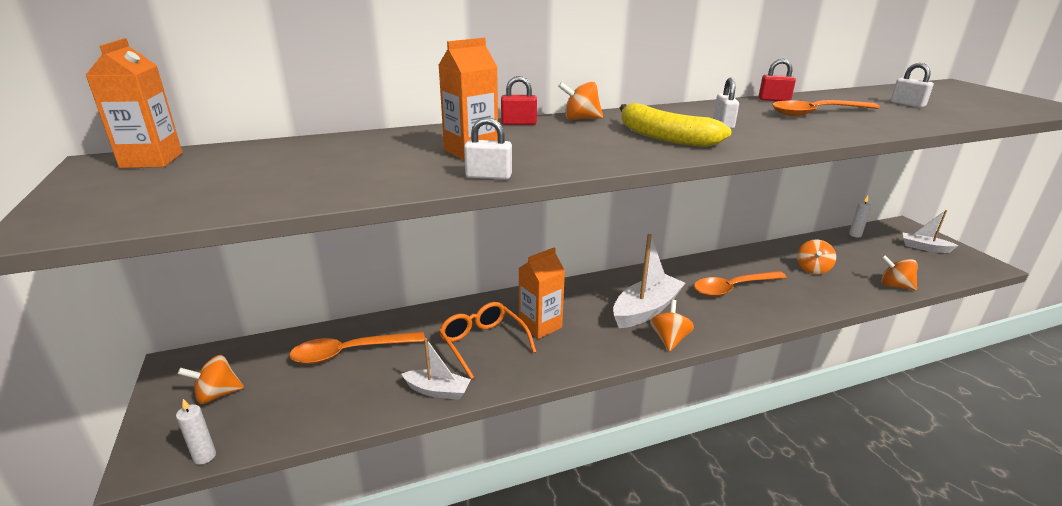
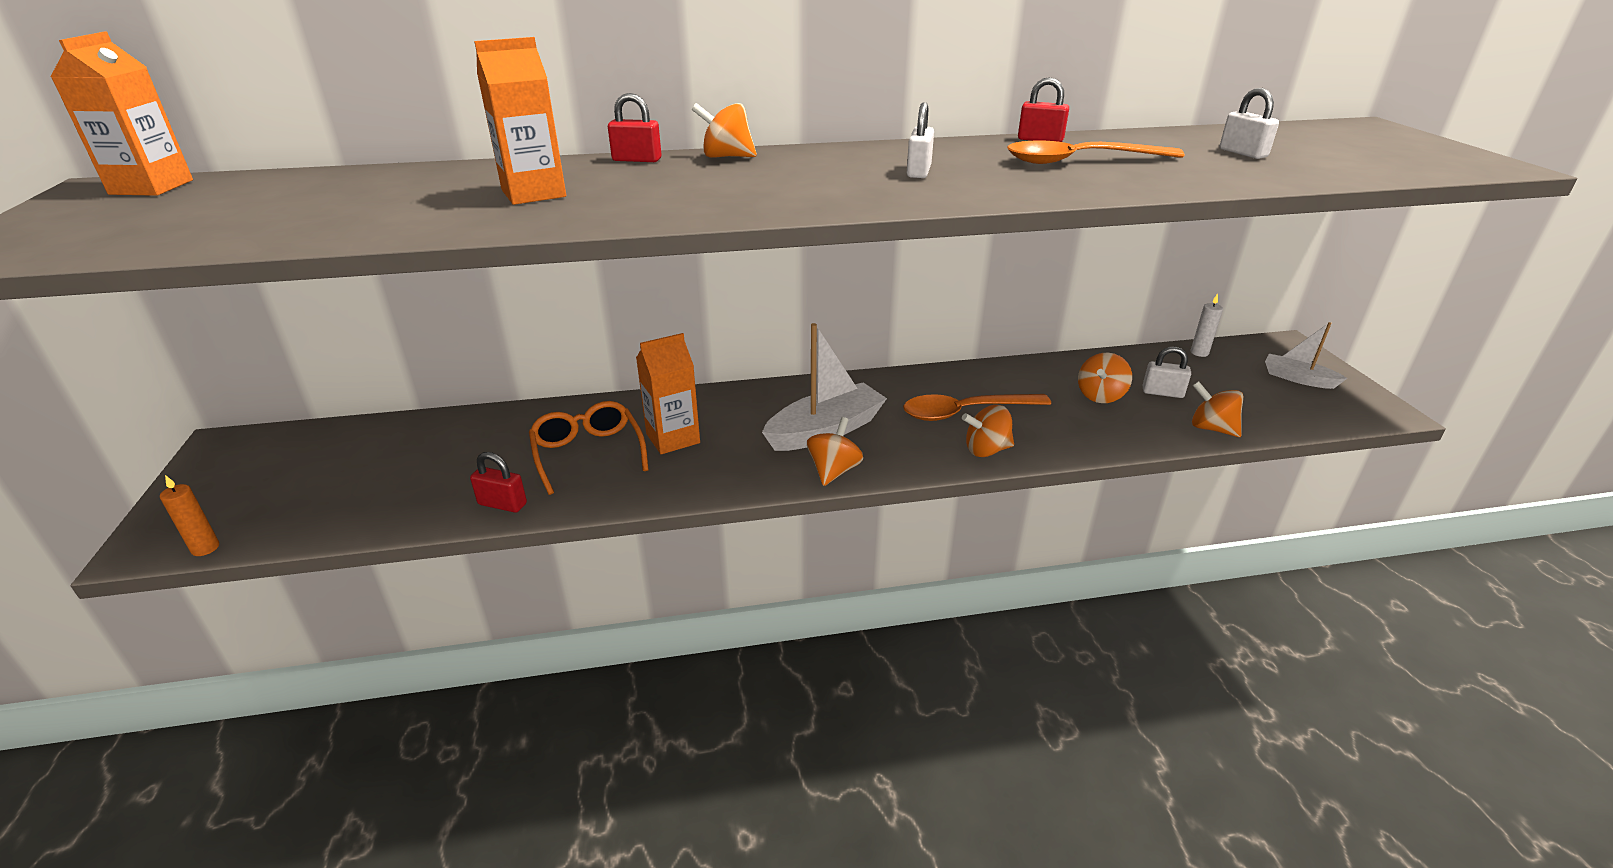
camera: 10 degrees right, 5 degrees up
white candle [176,399,216,465] -> orange candle [160,475,219,556]
orange spinning top [178,355,244,404] -> orange spinning top moved to [962,405,1014,457]
orange spoon [289,332,425,364] -> none
white boat [401,338,471,400] -> red padlock [470,452,527,513]
white padlock [464,117,512,180] -> white padlock moved to [1143,347,1191,398]
yellow banana [620,103,731,147] -> none

